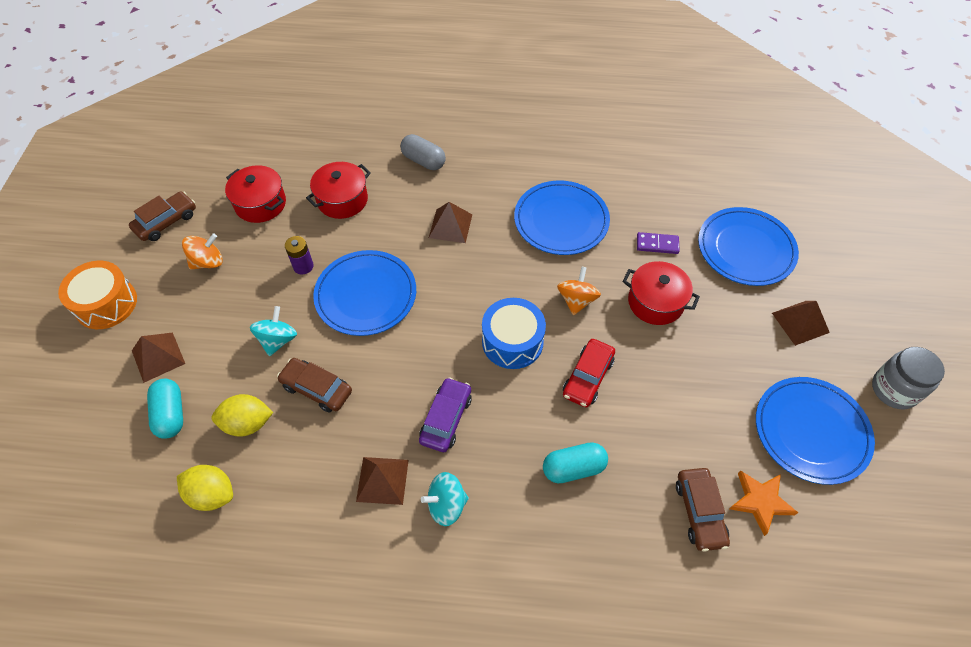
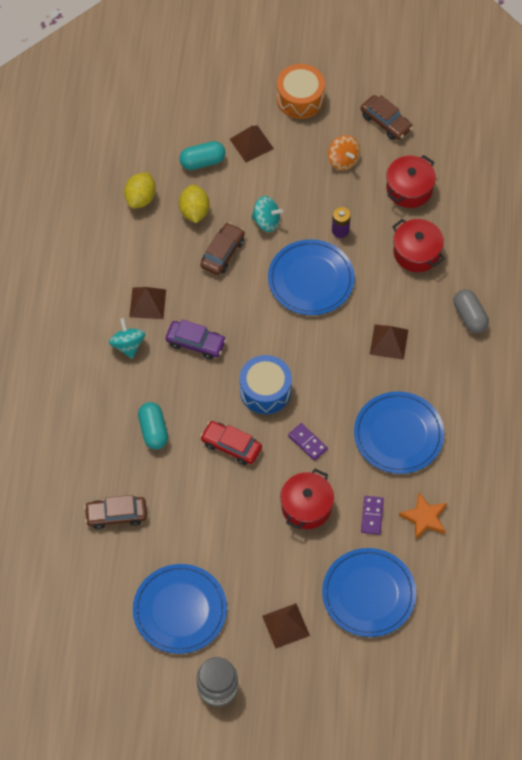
camera: 90 degrees right, 5 degrees up
grey capsule [400,134,446,170] -> grey capsule turned 60 degrees counterclockwise [454,289,489,333]
orange spinning top [557,267,601,315] -> purple domino [288,423,328,461]
orange star [729,471,798,536] -> orange star moved to [399,493,447,540]

